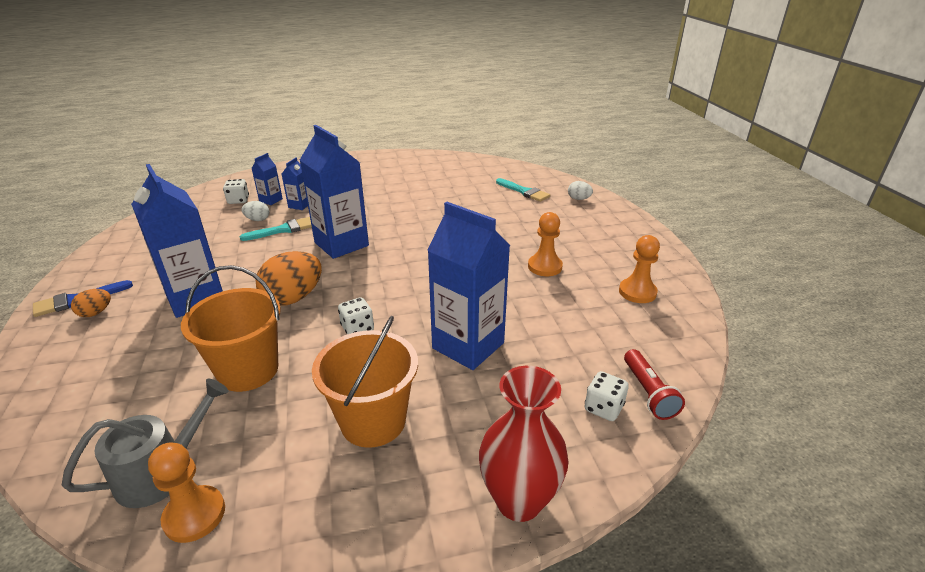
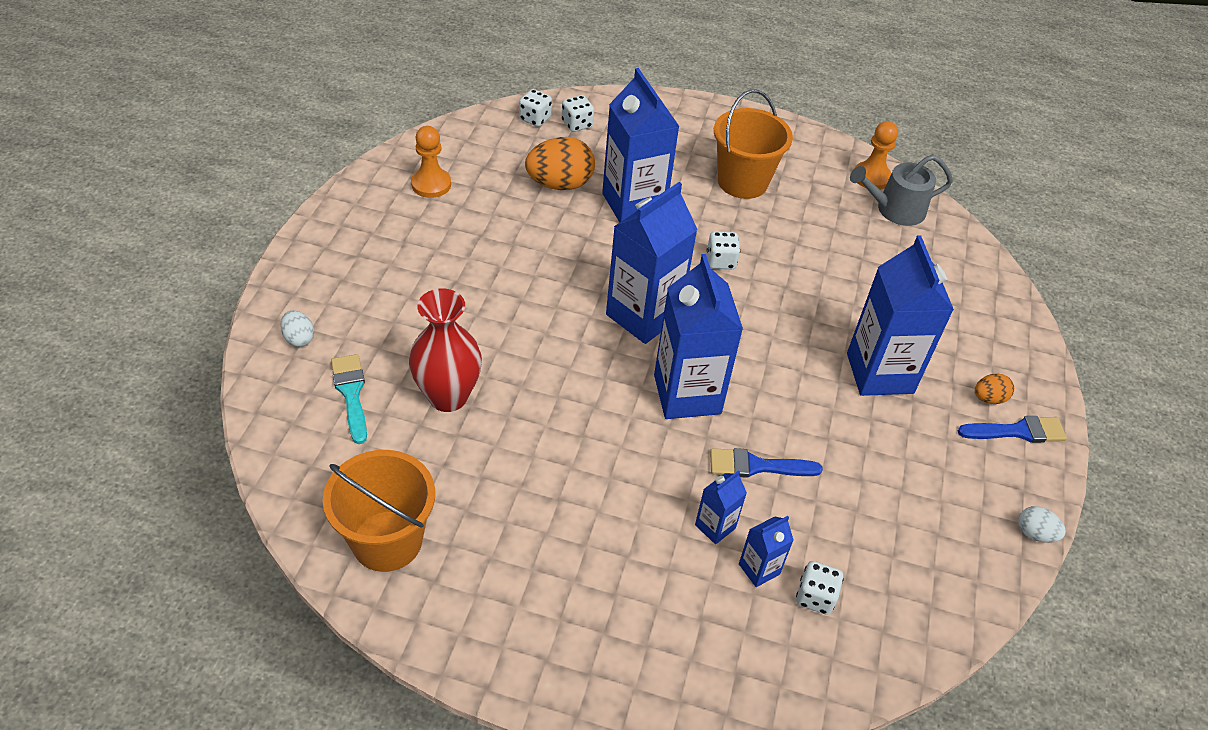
camera: 155 degrees left, 15 degrees up
orange bucket [181,265,281,392] -> orange bucket moved to [323,450,435,572]
turquoise brush [240,217,312,241] -> blue brush [710,448,823,478]
white egg [241,201,269,221] -> white egg moved to [1018,506,1066,543]
orange egg [256,251,322,306] -> orange egg moved to [525,137,595,190]
red vase [479,366,569,522] -> red vase moved to [409,288,482,412]
orange pawn [528,212,563,276] -> none
red flashlight [624,349,685,420] -> white dice [519,89,552,127]
none -> blue carton [606,182,698,344]

